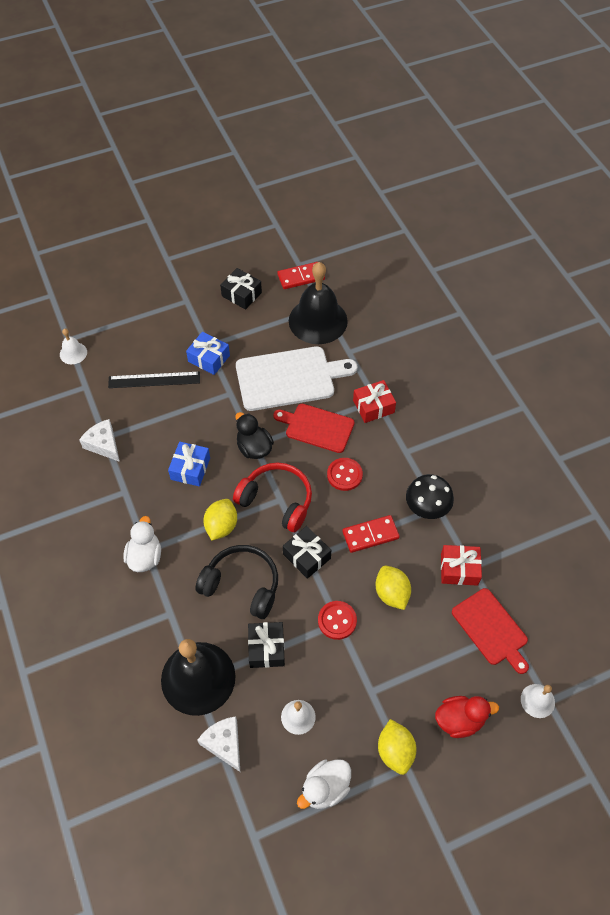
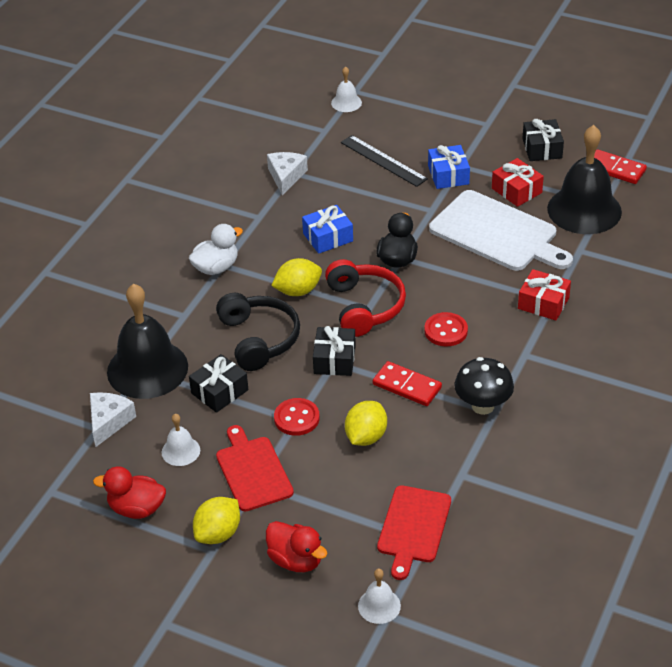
camera: 50 degrees right, 15 degrees down
red cutting board [273,404,355,453] -> red cutting board moved to [216,425,294,512]
white duck [297,759,351,809] -> red duck [93,466,166,519]
red gift [441,545,482,586] -> red gift moved to [492,158,544,207]

